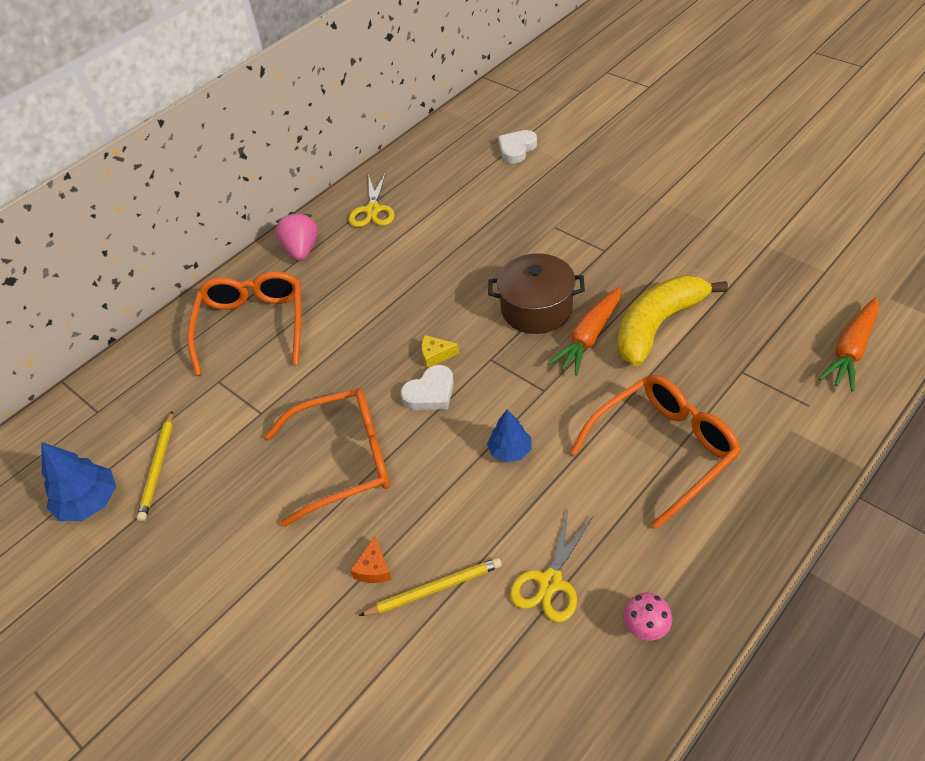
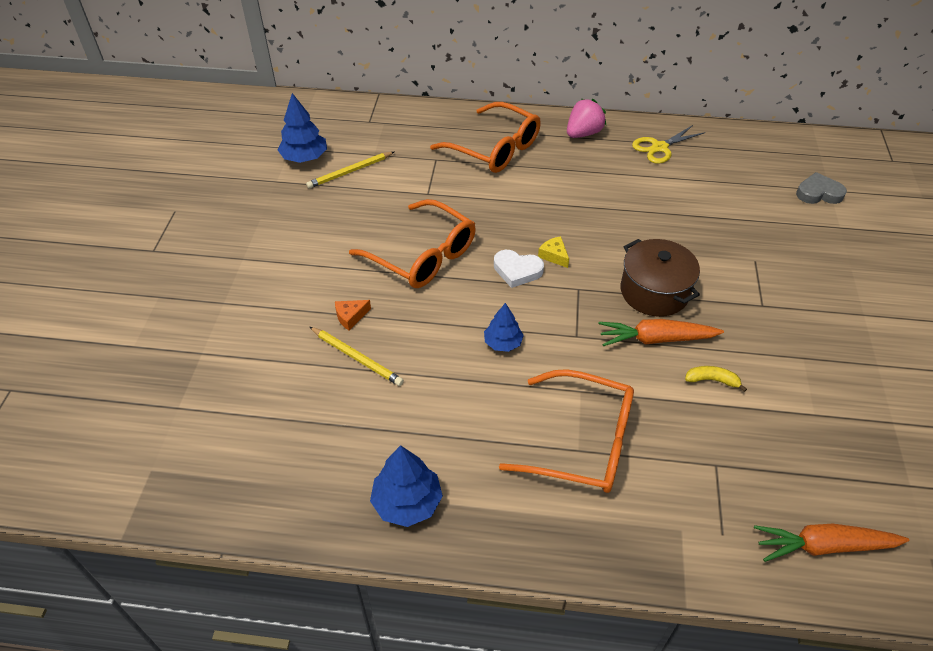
camera: 50 degrees right, 0 degrees up
orange glasses [187,271,301,376] -> orange glasses turned 75 degrees clockwise [430,102,541,173]
white heart [498,130,537,164] -> grey heart [796,172,847,204]
yellow scissors [510,510,593,622] -> none
yellow banana [617,275,728,367] -> yellow banana [685,366,747,392], size x0.40
pink mushroom [623,593,672,640] -> blue tree [370,445,443,527]

